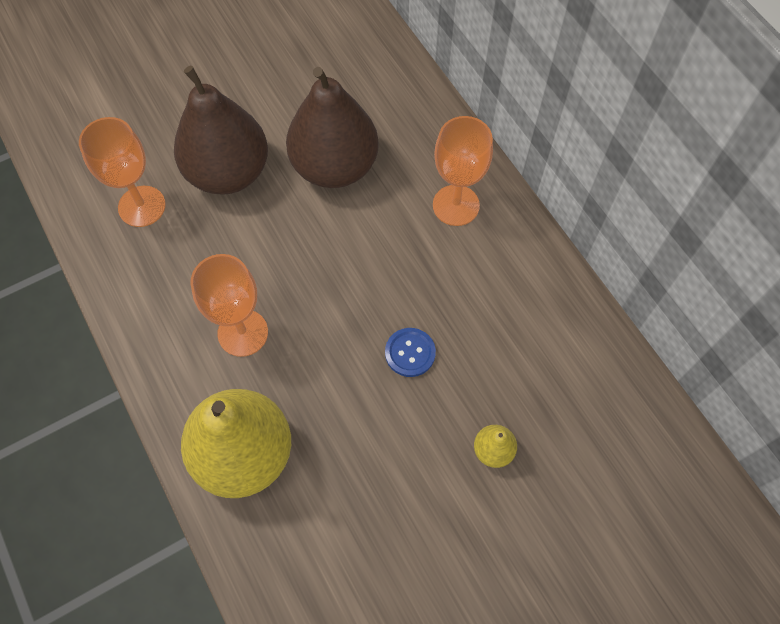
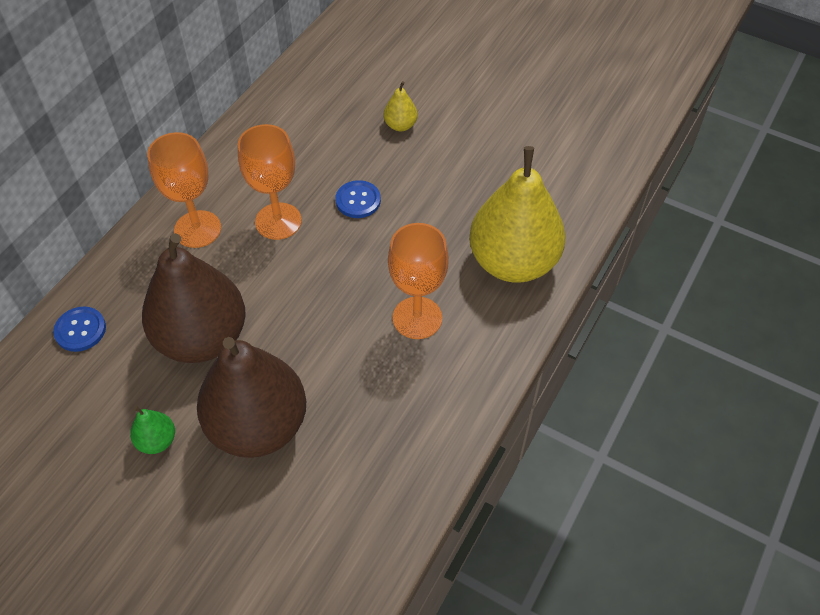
camera: 120 degrees left, 10 degrees down
orange goblet [79,117,166,227] -> orange goblet moved to [238,124,302,240]
none -> blue button [53,306,106,352]
none -> green pear [130,406,175,454]

